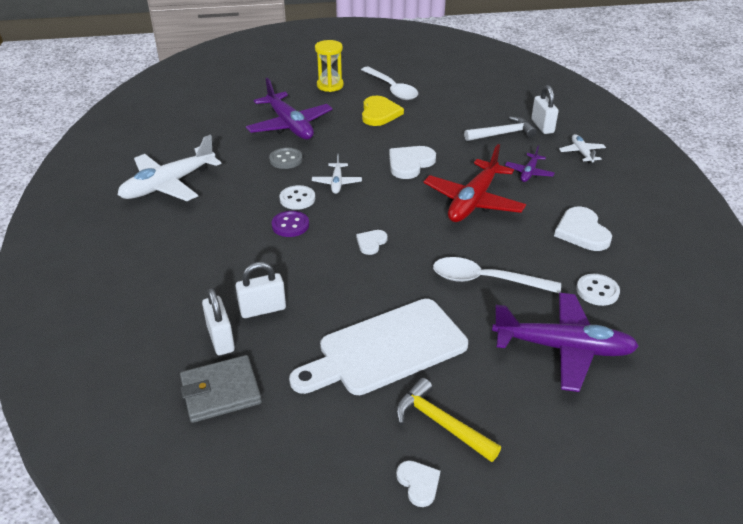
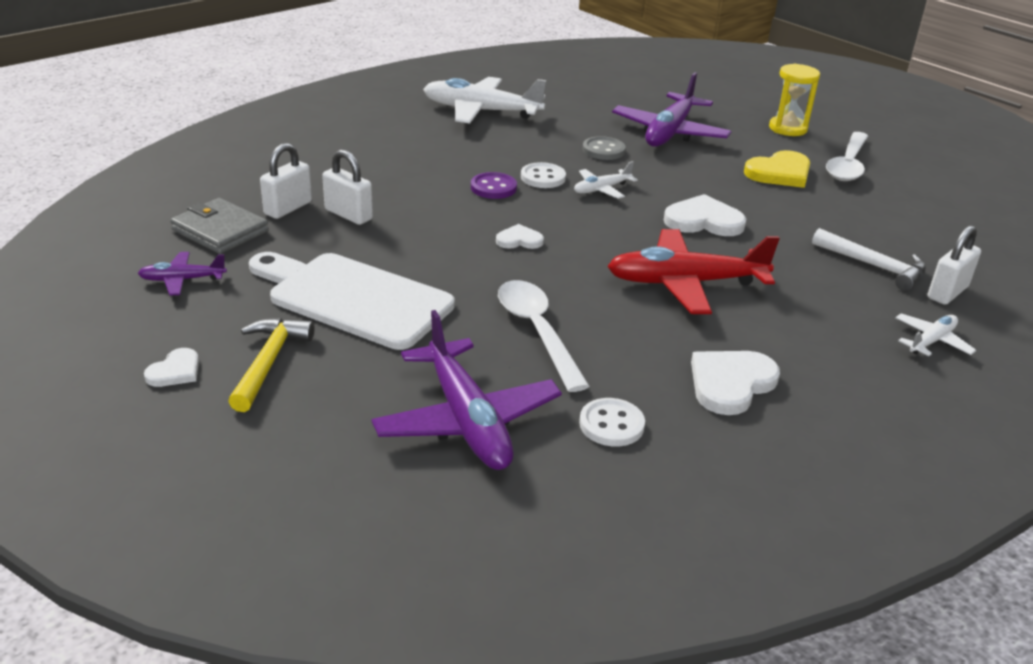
camera: 55 degrees right, 5 degrees down
purple plane [505,145,555,182] -> purple plane moved to [138,252,227,295]

